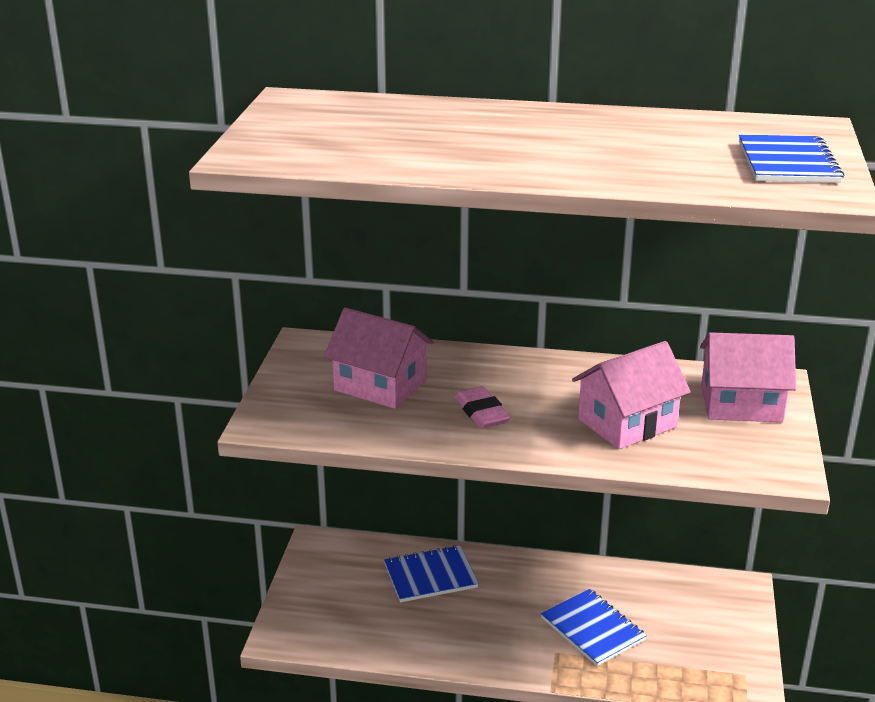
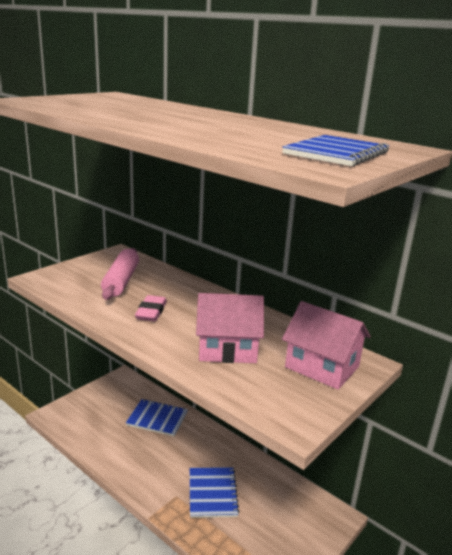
camera: 30 degrees right, 5 degrees down
pink house [324,308,434,409] -> pink rolling pin [101,248,139,300]

